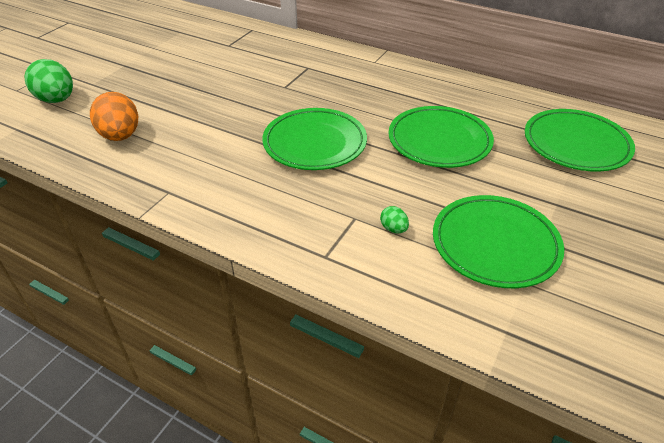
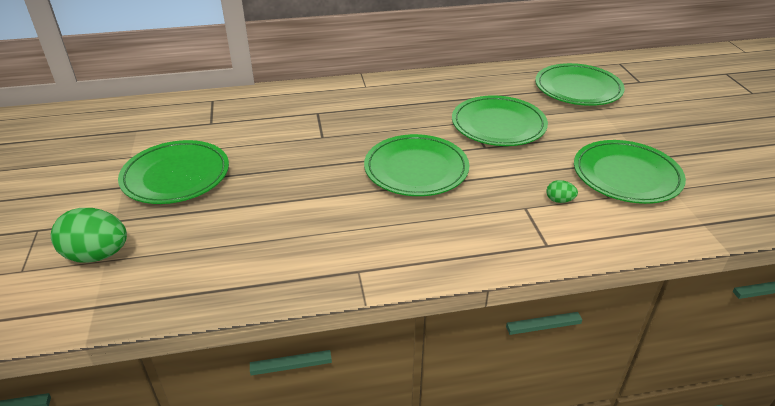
camera: 40 degrees left, 5 degrees down
orange egg [90,92,138,141] -> none
none -> green plate [118,140,229,204]

